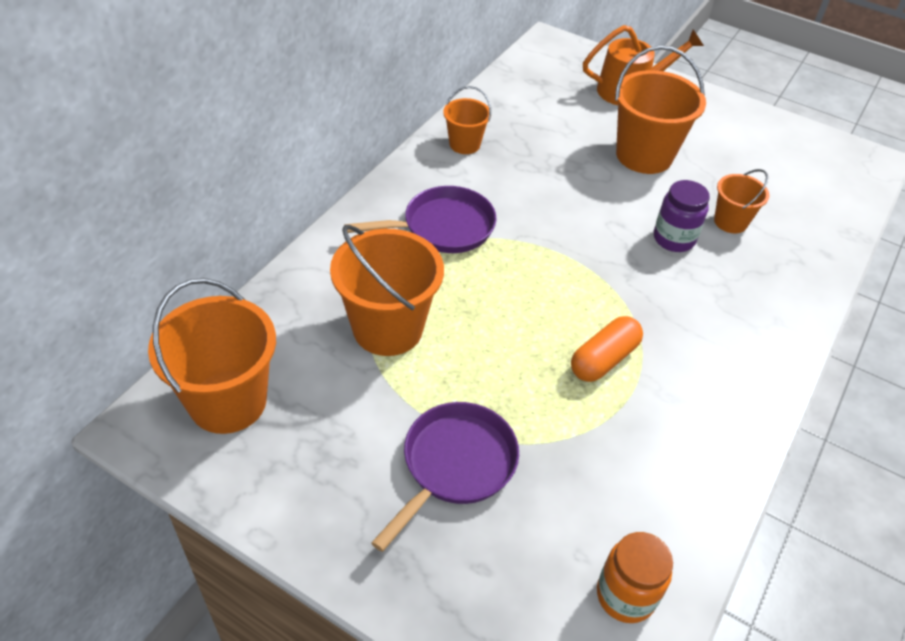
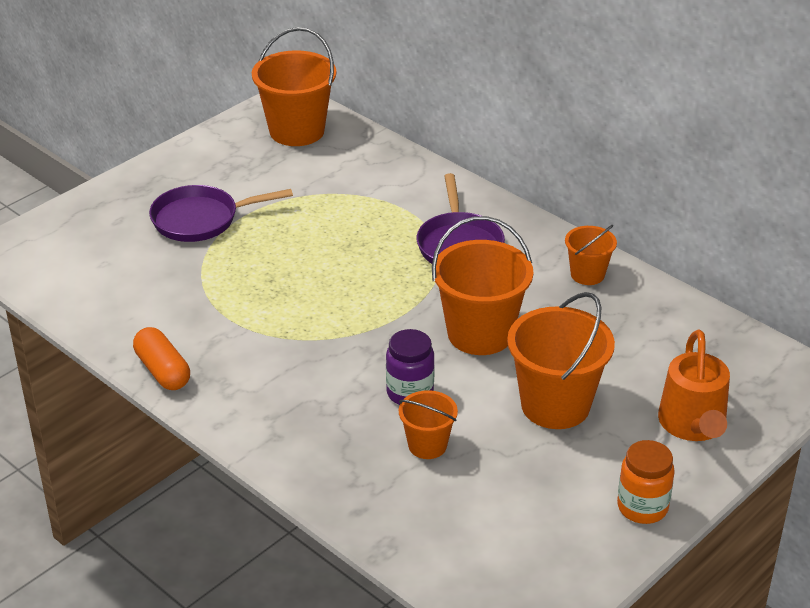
camera: 105 degrees right, 10 degrees down
orange bucket [330,225,444,356] -> orange bucket moved to [432,216,533,355]
purple pan [371,402,519,552] -> purple pan turned 120 degrees clockwise [149,185,293,242]
orange capsule [571,316,643,382] -> orange capsule moved to [133,327,190,390]
orange jar [597,532,673,623] -> orange jar moved to [617,440,675,524]

